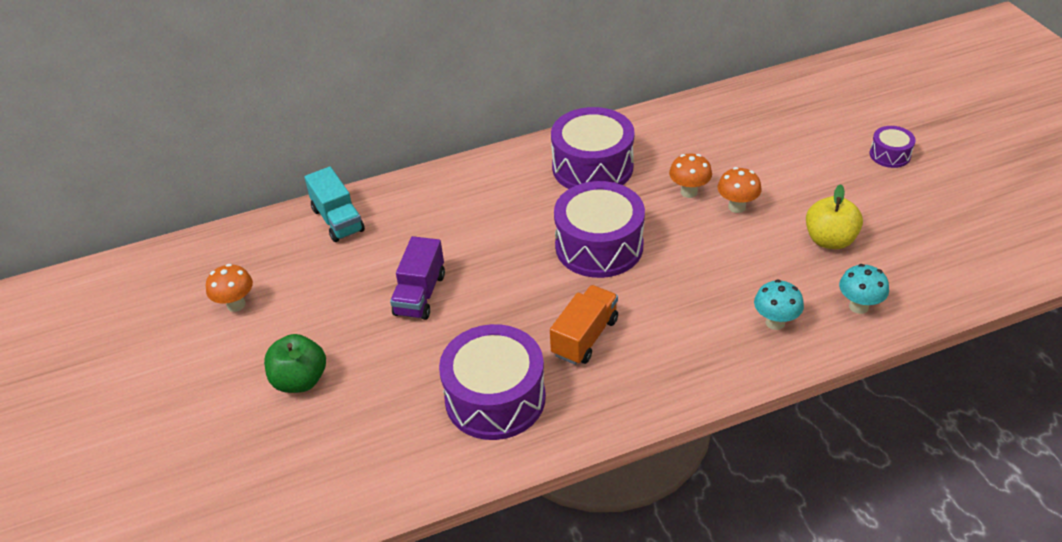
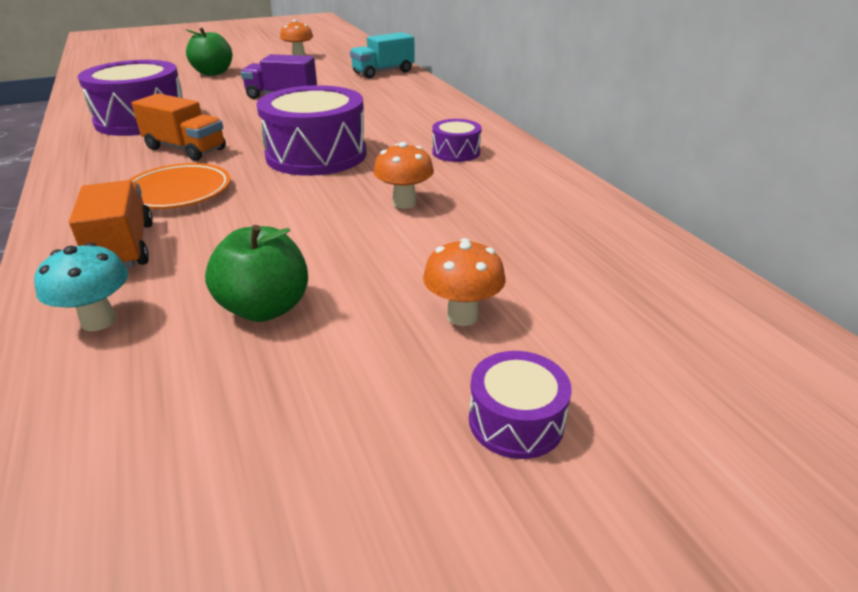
camera: 85 degrees right, 10 degrees down
purple drum [551,107,634,189] -> purple drum [432,119,482,162], size x0.49
orange mushroom [718,167,761,213] -> orange mushroom moved to [423,238,505,326]
turquoise mushroom [754,279,804,330] -> orange truck [69,180,153,268]
yellow apple [806,184,863,249] -> green apple [205,225,308,322]
none -> orange plate [129,163,231,209]

